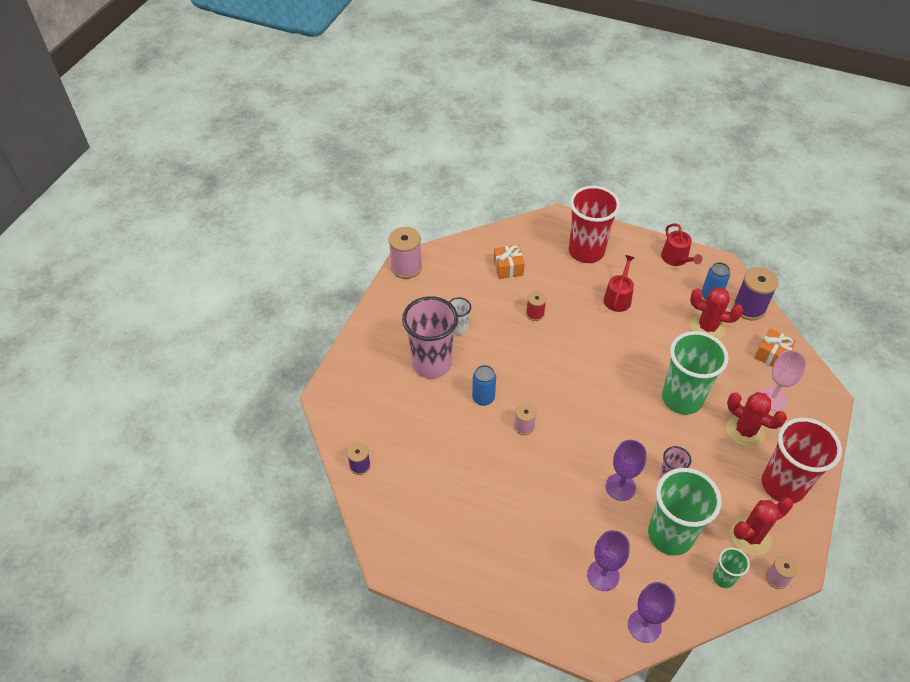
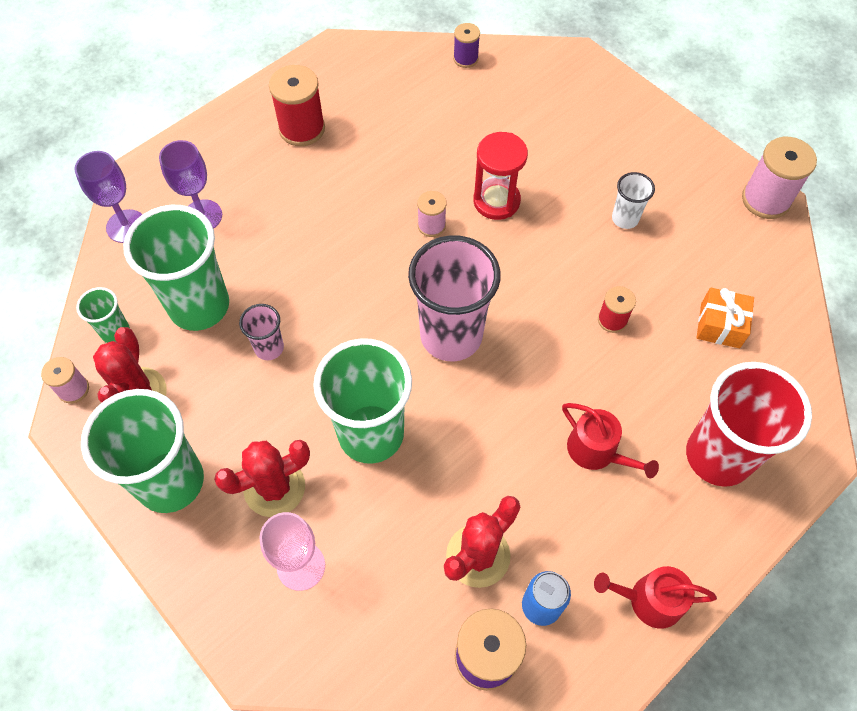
camera: 115 degrees right, 10 degrees up
pink cup [402,296,458,379] -> pink cup moved to [408,235,501,361]
blue can [472,365,496,406] -> red hourglass [473,132,528,220]
purple goblet [606,440,647,501] -> none
orange gift [754,328,796,367] -> none
red cup [762,417,842,503] -> green cup [81,389,204,513]
none -> red spool [269,65,325,146]

